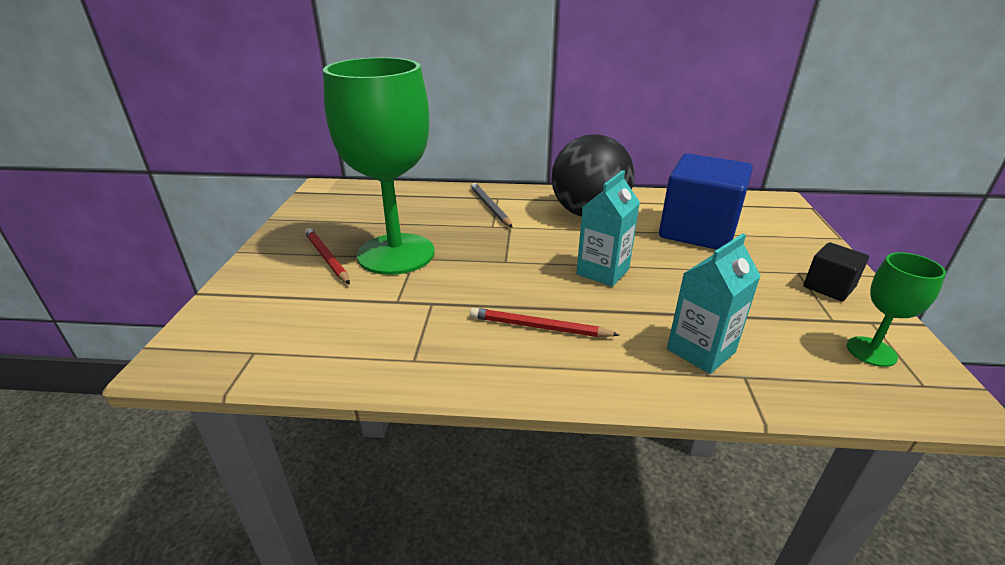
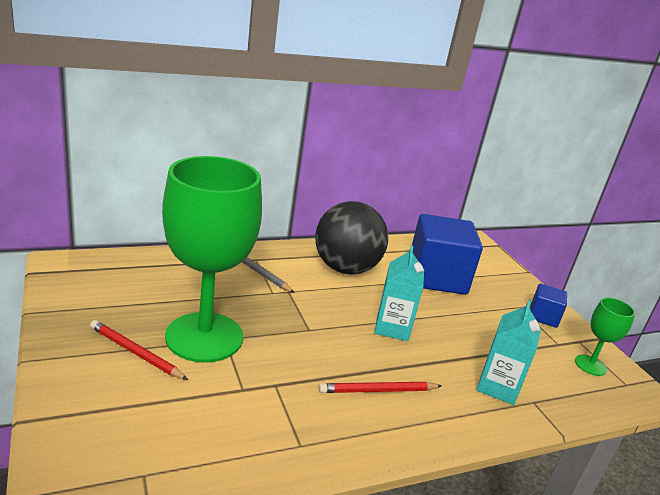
camera: 30 degrees left, 5 degrees down
black cube [803,242,869,301] -> blue cube [530,284,567,328]

